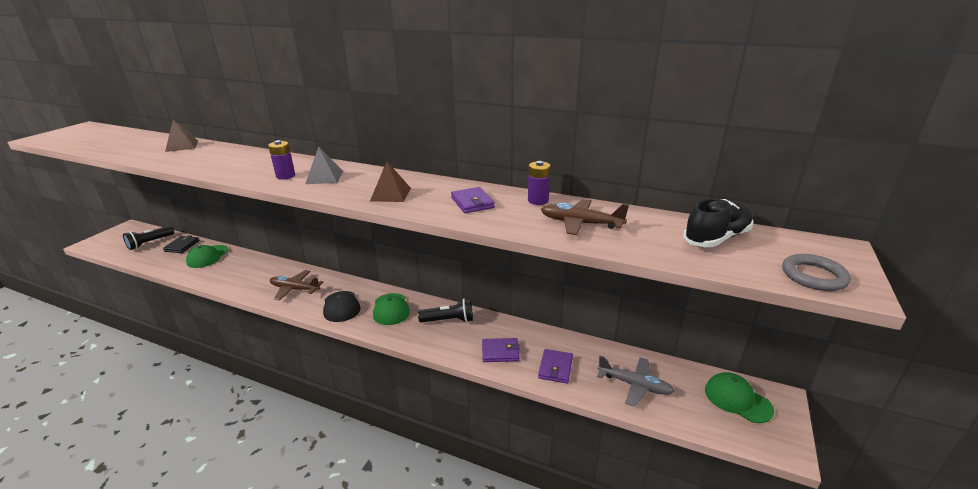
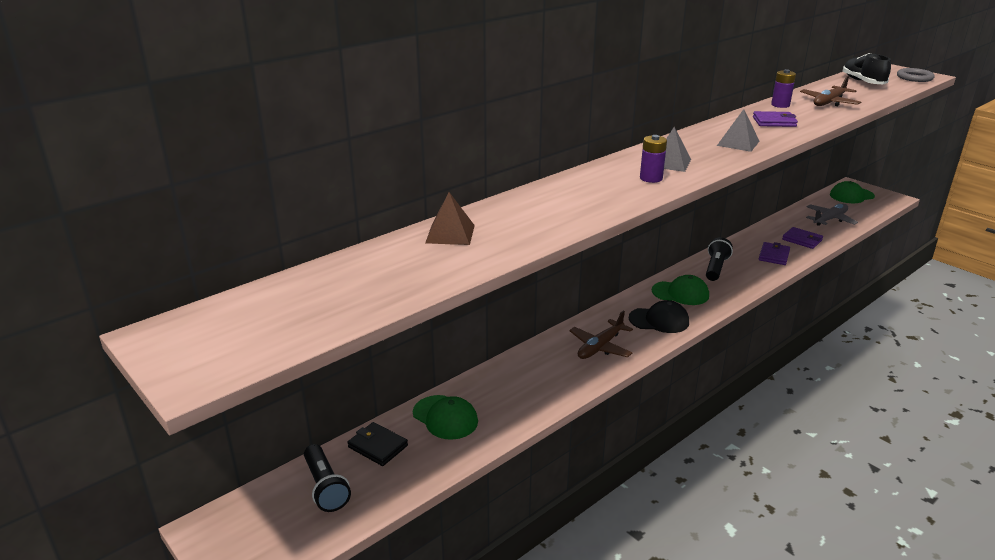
camera: 65 degrees left, 0 degrees up
brown pyramid [370,162,411,202] -> grey pyramid [717,109,760,152]

